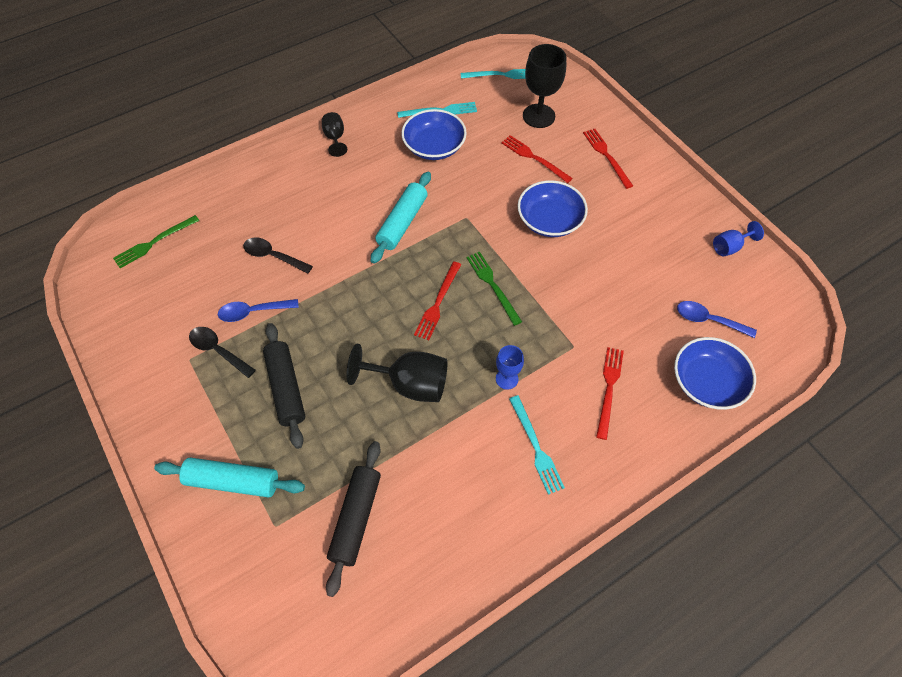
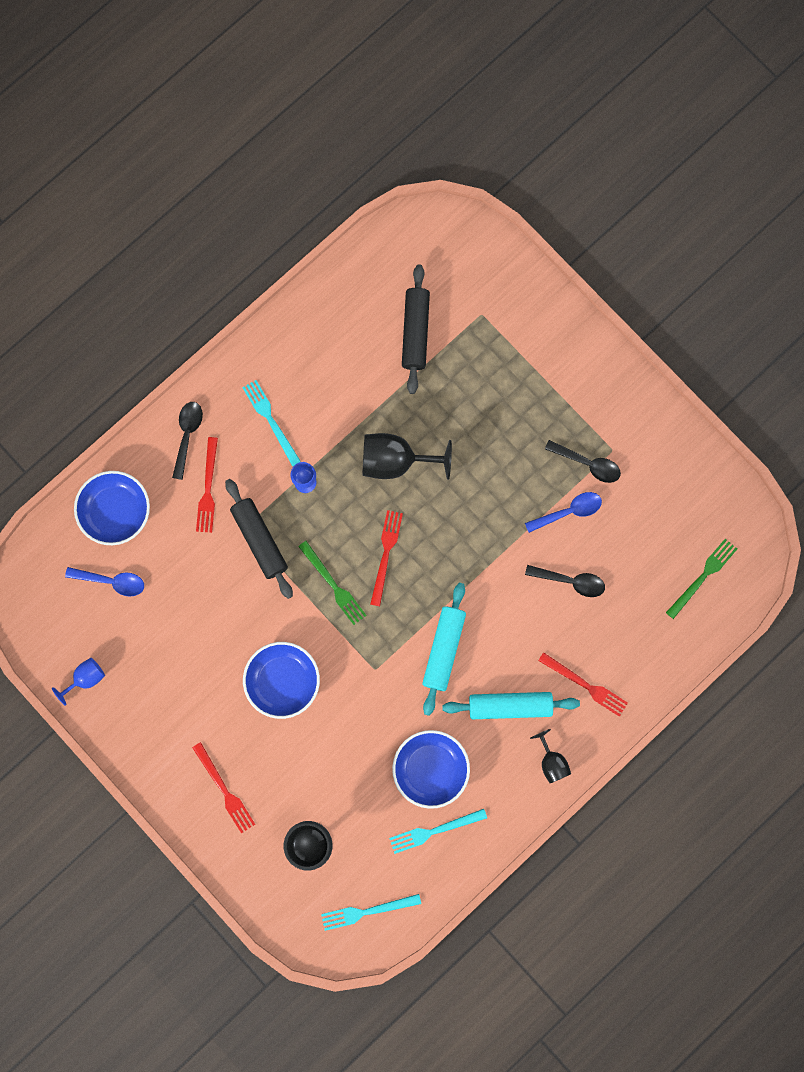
camera: 170 degrees right, 20 degrees up
turquoise rolling pin [154,457,305,497] -> turquoise rolling pin moved to [442,692,580,719]
black rolling pin [263,323,305,449] -> black rolling pin moved to [225,479,293,599]
red fork [501,135,573,183] -> red fork moved to [538,652,628,717]
none -> black spoon [172,402,203,480]

